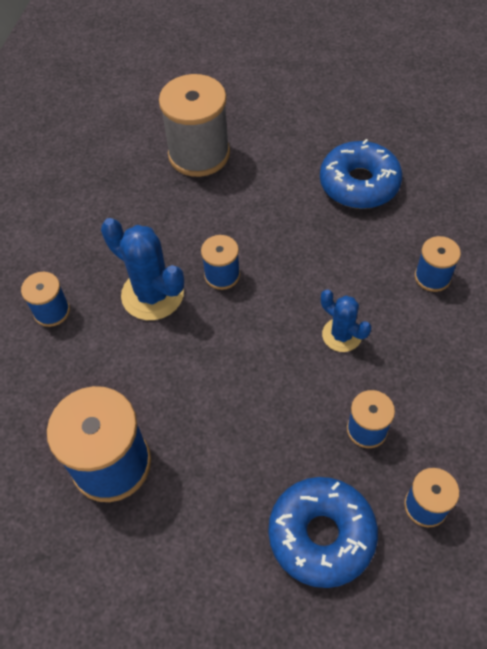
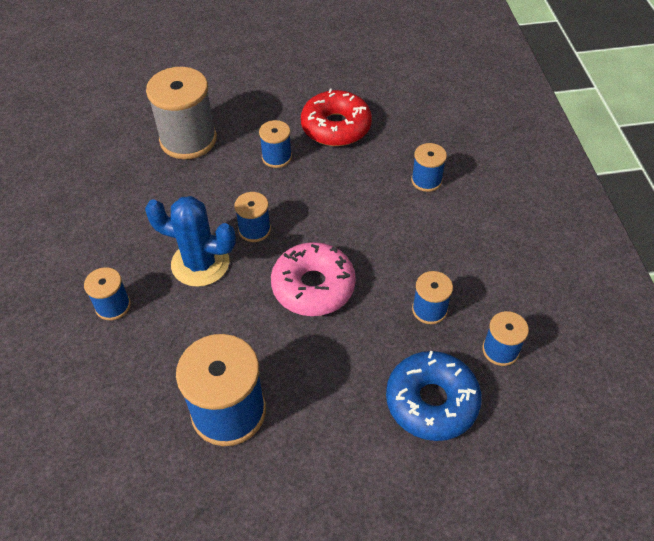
camera: 25 degrees left, 5 degrees down
blue donut [320,139,402,209] -> red donut [301,89,372,146]
blue cactus [321,289,371,352] -> none
none -> blue spool [259,120,292,168]
none -> pink donut [271,242,356,316]

